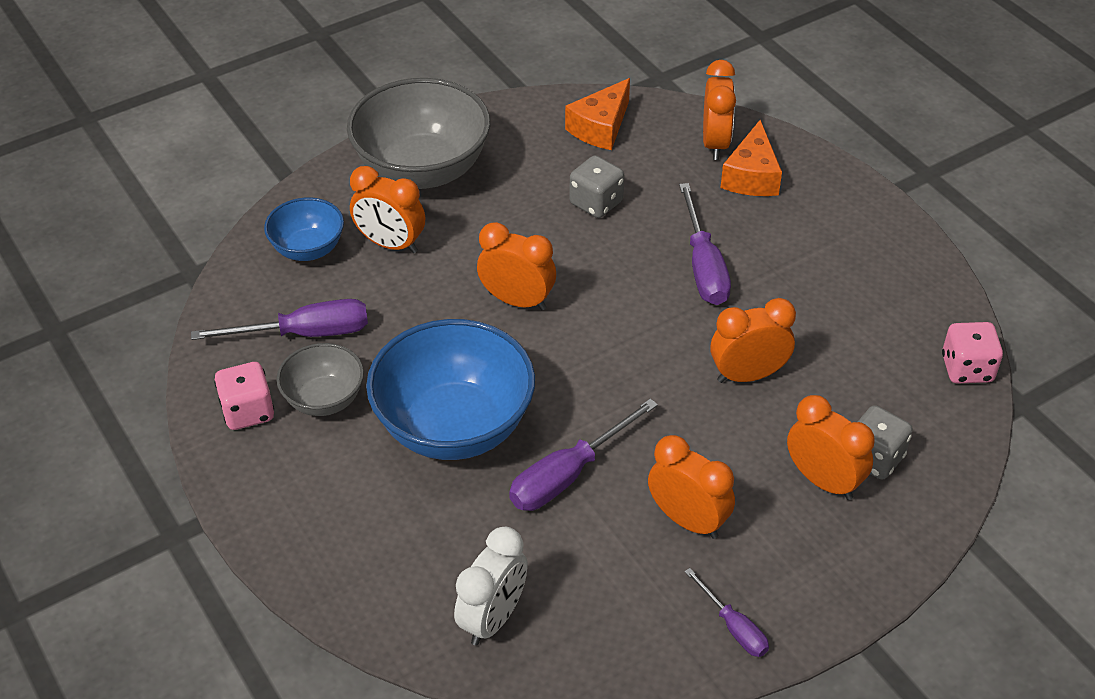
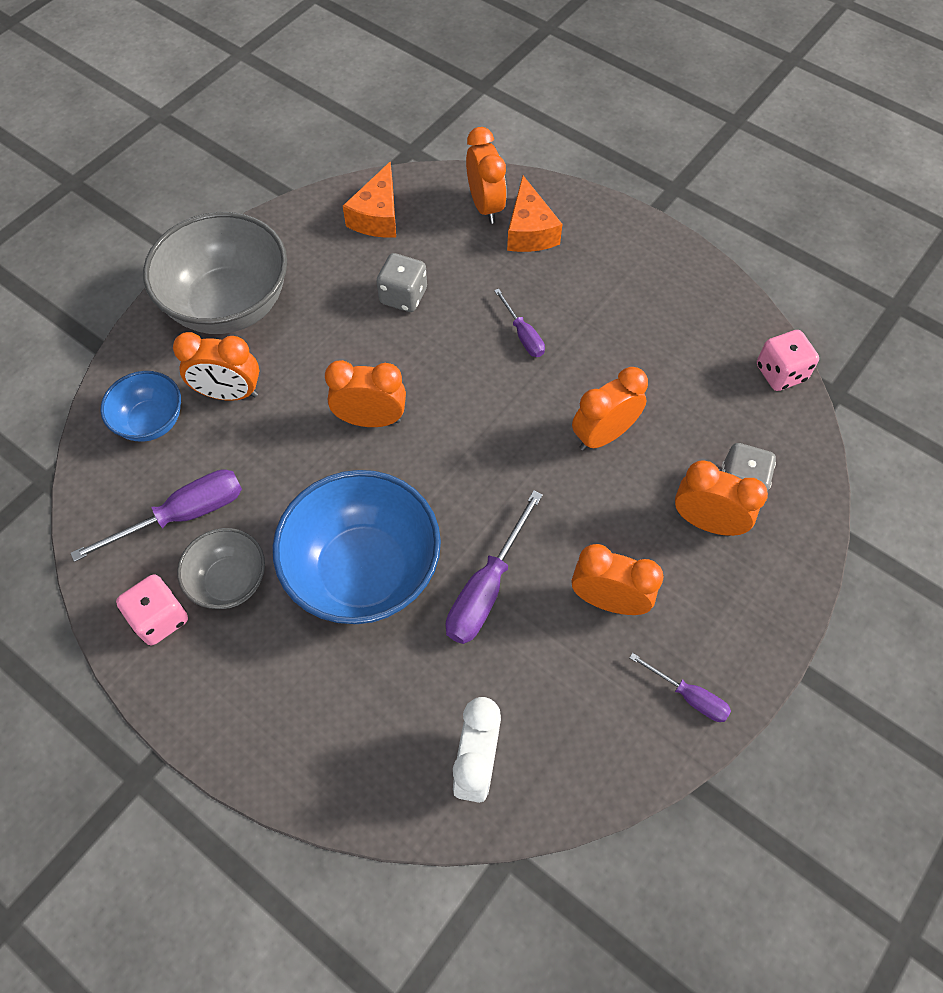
camera: 20 degrees left, 15 degrees up
purple screwdriver [679,183,731,305] -> purple screwdriver [494,289,545,357], size x0.58

